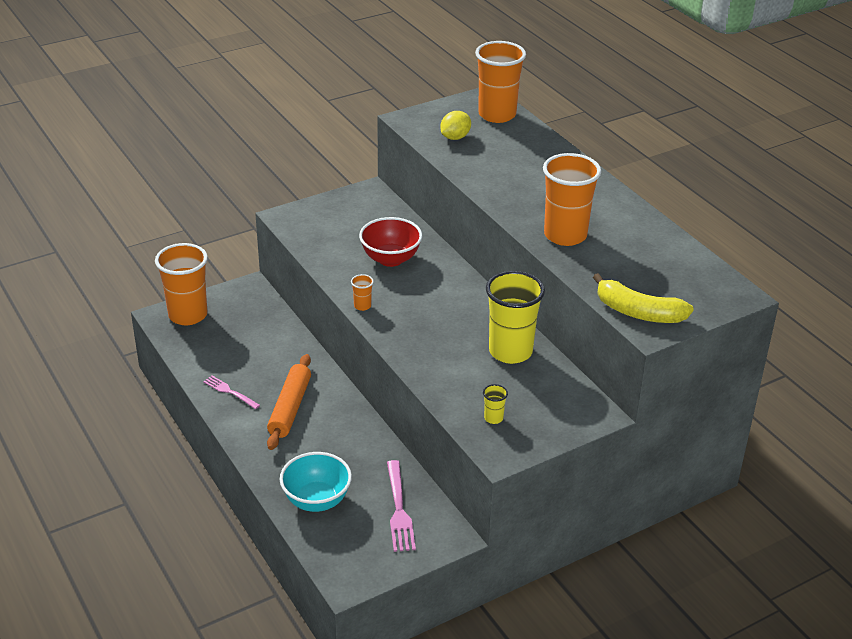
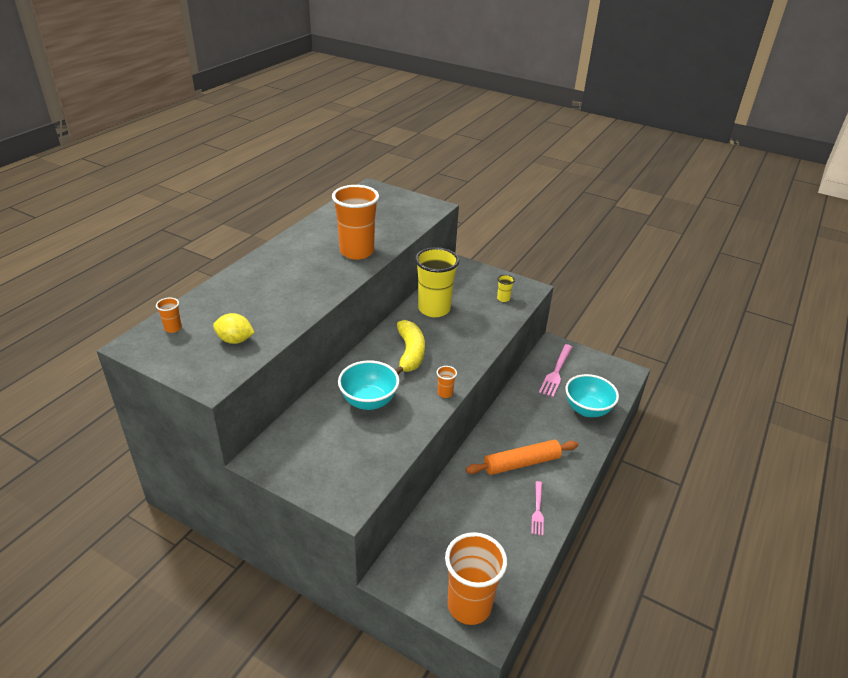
camera: 120 degrees left, 0 degrees up
red bowl [359,217,422,267] -> turquoise bowl [338,360,399,410]
pink fork [387,460,416,552] -> pink fork turned 150 degrees clockwise [539,344,572,397]
orange cup [475,41,526,123] -> orange cup [156,298,182,333], size x0.41
yellow banana [593,273,694,323] -> yellow banana moved to [395,320,425,374]

